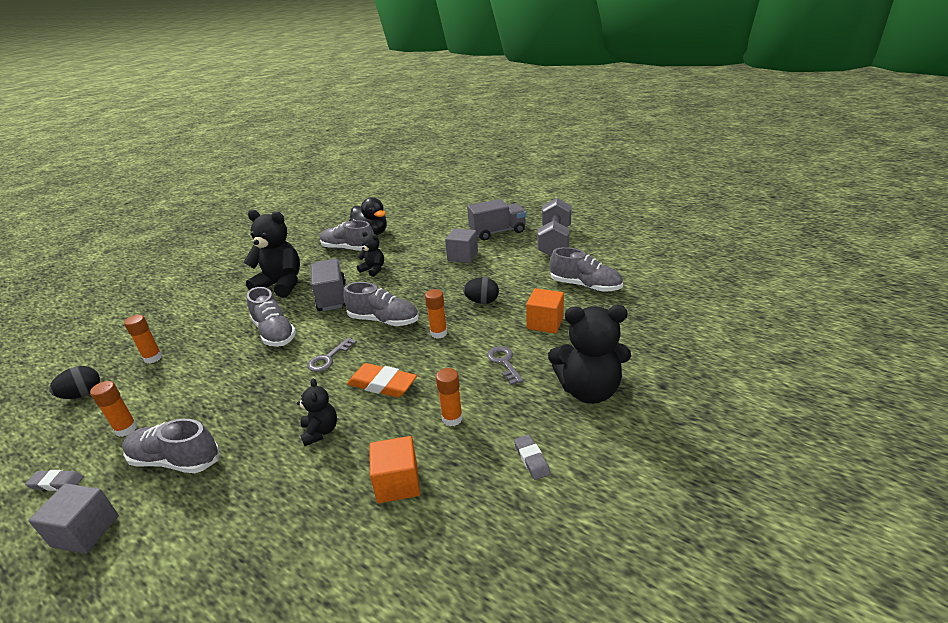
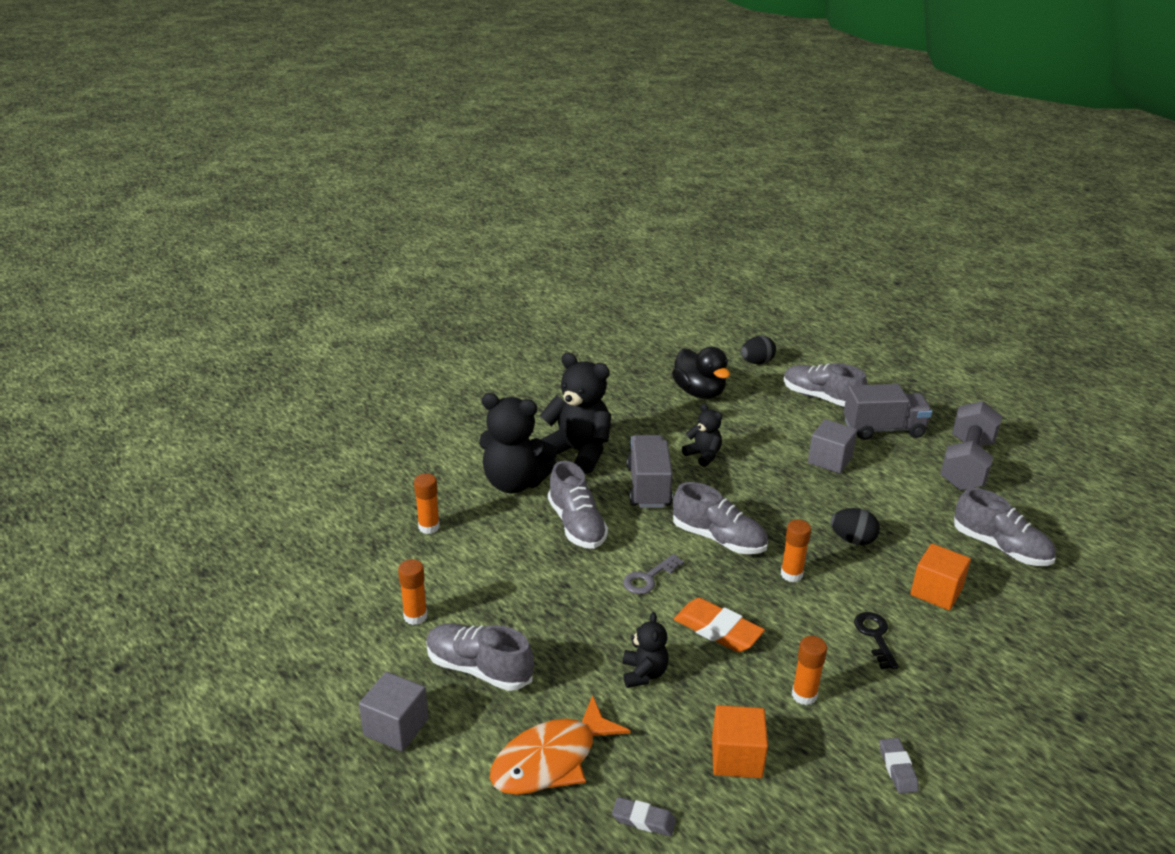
camera: 10 degrees right, 0 degrees up
grey eraser [25,470,84,491] -> grey eraser moved to [612,797,676,836]
black egg [49,366,100,399] -> black egg moved to [741,336,776,364]
grey shoe [320,220,374,251] -> grey shoe moved to [783,363,867,407]
grey key [487,346,524,385] -> black key [854,612,899,669]
black teddy bear [548,305,631,404] -> black teddy bear moved to [479,393,557,493]
none -> orange fish [490,695,630,795]

